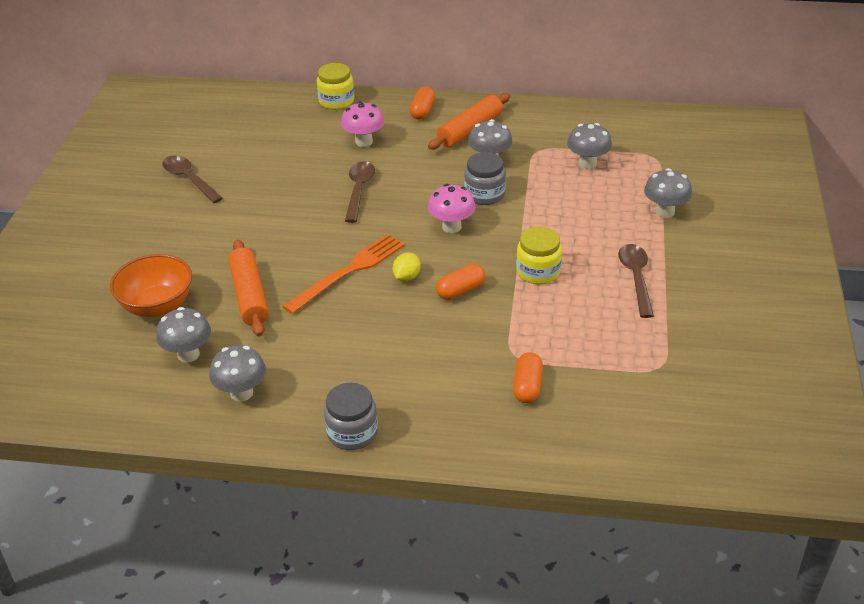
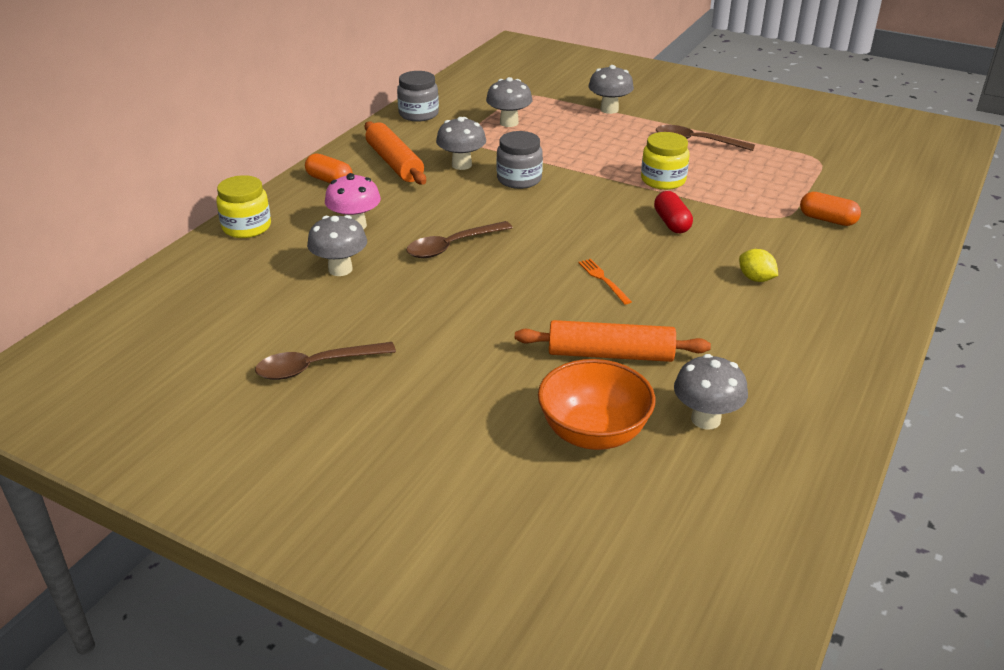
camera: 70 degrees left, 5 degrees down
grey mushroom [209,345,266,402] -> grey mushroom moved to [307,215,367,276]
orange fork [282,234,405,314] -> orange fork [578,259,632,304], size x0.48
grey jar [324,383,378,450] -> grey jar moved to [397,71,439,121]
brown spoon [345,161,375,223] -> brown spoon turned 60 degrees counterclockwise [406,221,513,258]
yellow lemon [393,253,421,281] -> yellow lemon moved to [739,249,778,282]
pink mushroom [428,184,476,233] -> none
orange capsule [436,264,486,300] -> red capsule [654,191,693,233]

